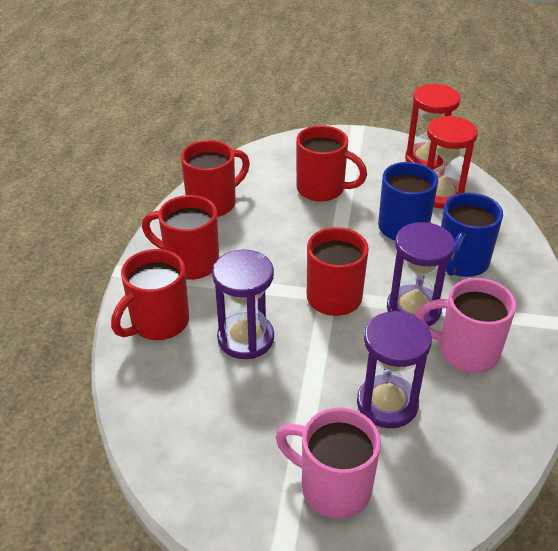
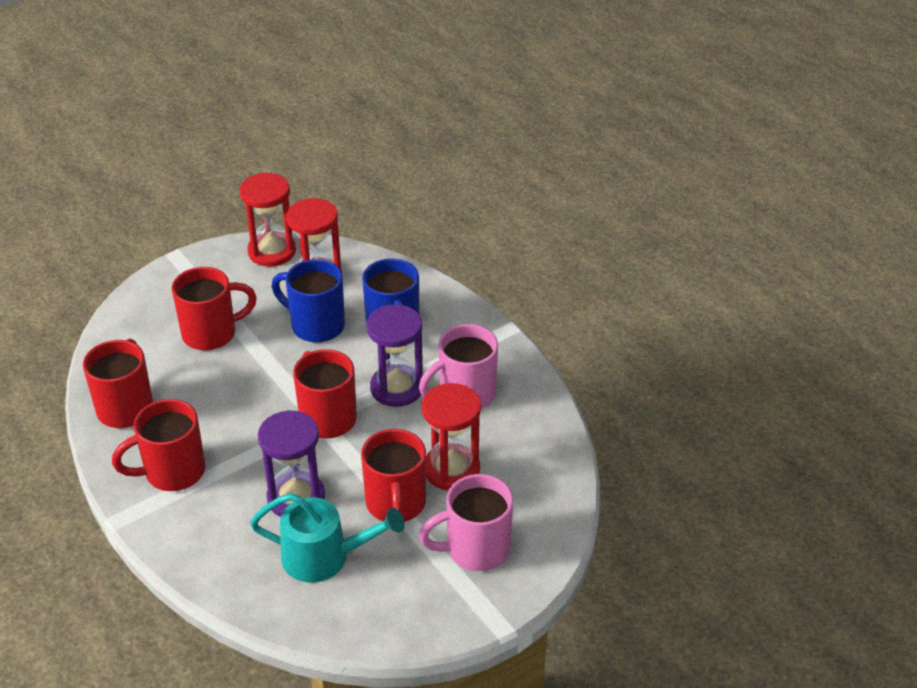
camera: 45 degrees left, 0 degrees up
red mug [111,249,189,340] -> red mug moved to [361,429,426,522]
purple hourglass [357,311,432,428] -> red hourglass [422,383,481,490]
none -> turquoise watering can [250,493,405,583]

